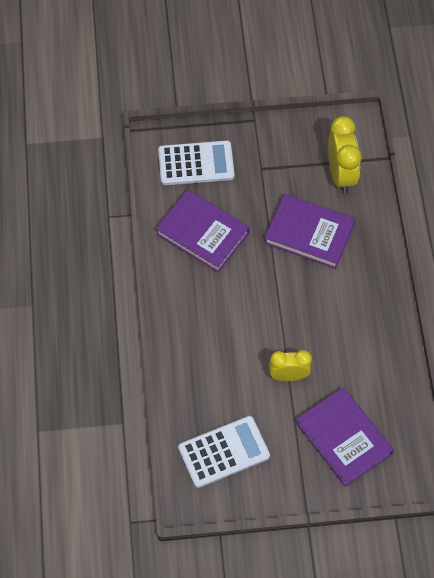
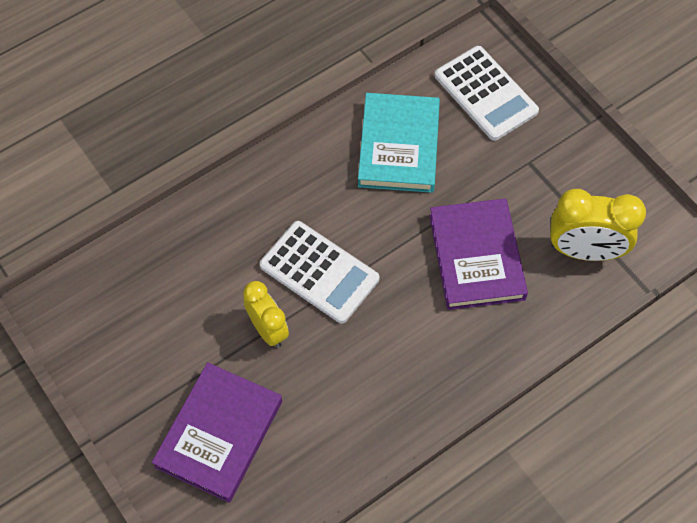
camera: 60 degrees right, 0 degrees up
purple book [156,190,250,272] -> turquoise book [358,93,440,193]
white calculator [178,416,270,488] -> white calculator moved to [260,221,380,323]
yellow clock [328,116,361,194] -> yellow clock turned 45 degrees clockwise [550,189,646,261]

